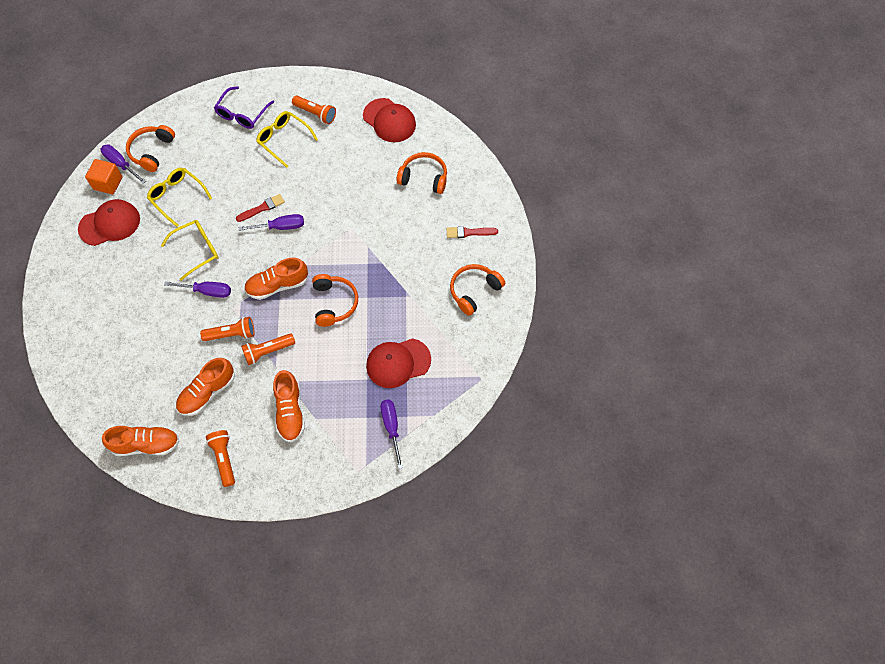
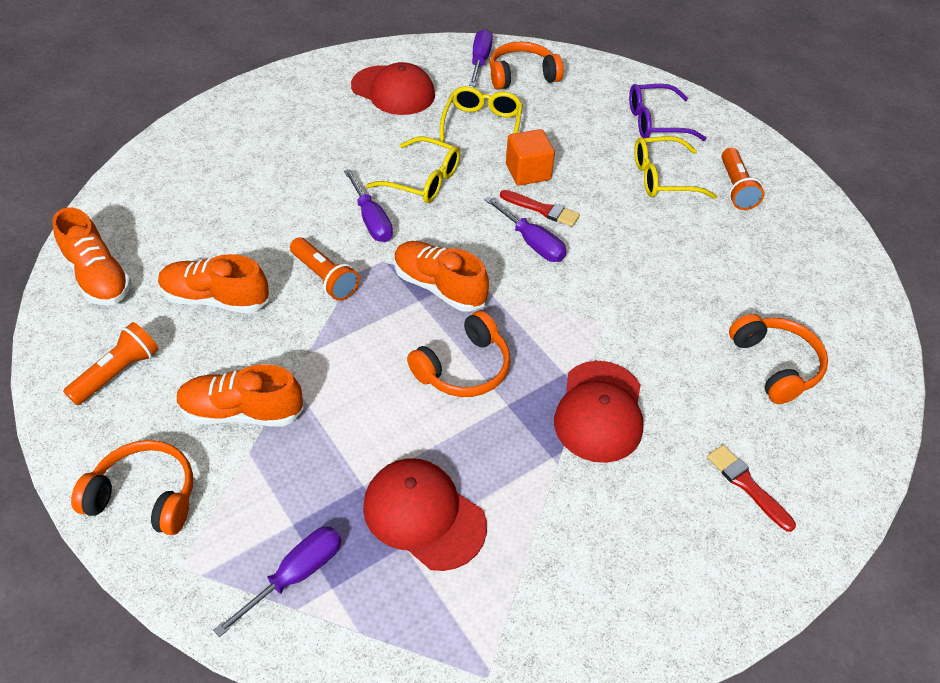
camera: 55 degrees right, 15 degrees down
orange cube [85,159,122,194] -> orange cube moved to [506,129,555,186]
orange flashlight [241,333,295,365] -> none
yellow glasses [256,111,318,168] -> yellow glasses turned 105 degrees counterclockwise [635,136,717,199]
orange shoe [273,370,305,442] -> orange shoe turned 45 degrees clockwise [176,364,304,427]
red cap [363,98,416,142] -> red cap moved to [554,361,643,463]
orange headphones [450,264,505,316] -> orange headphones moved to [71,440,193,535]

